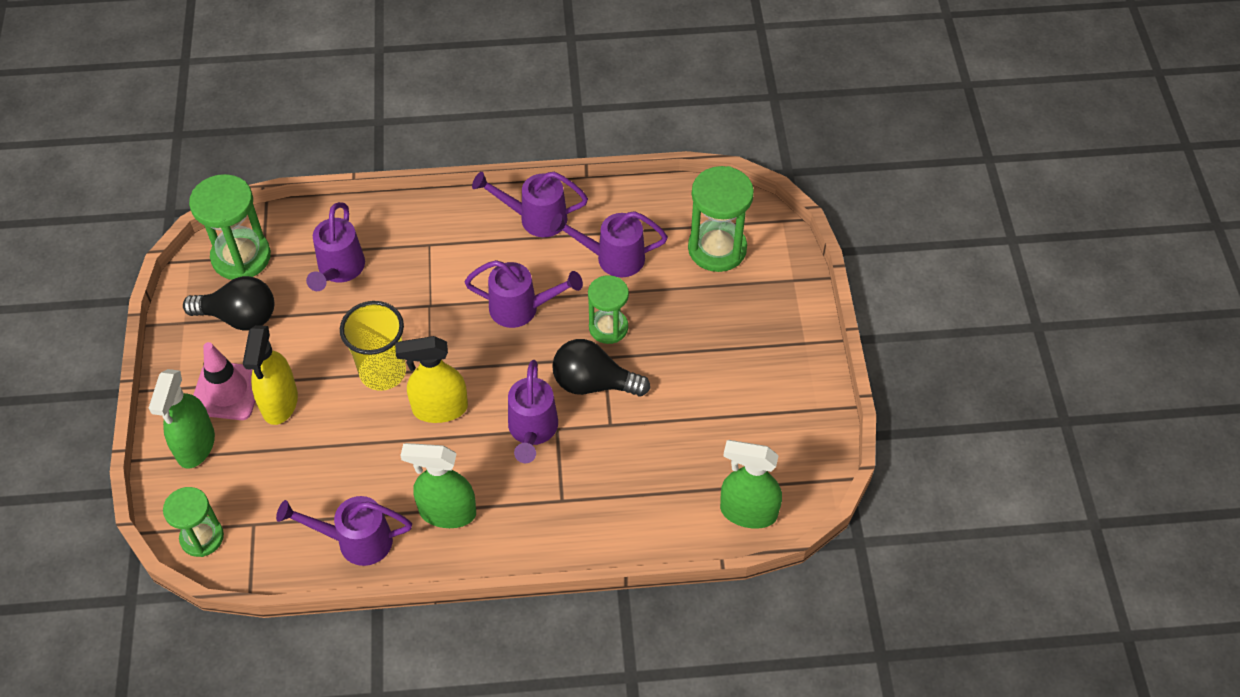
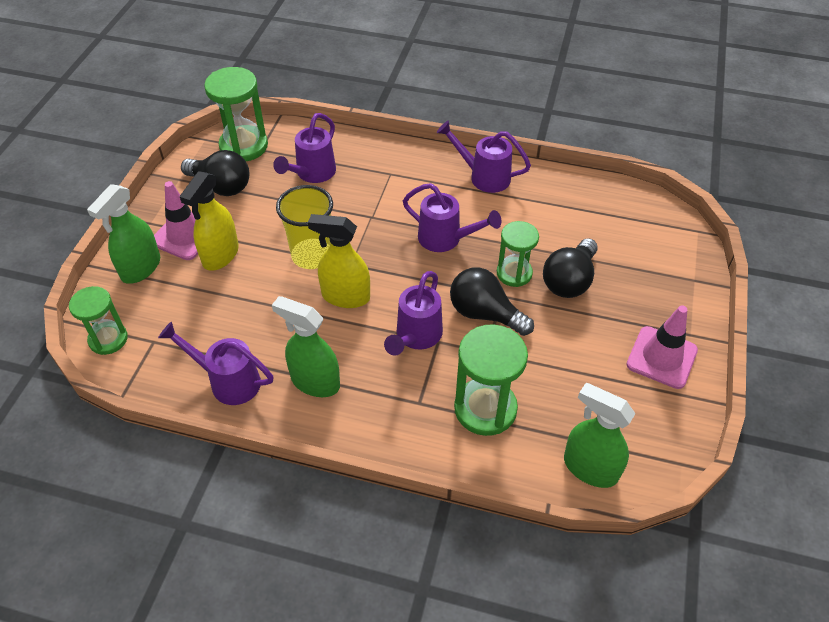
camera: 20 degrees right, 5 degrees down
purple watering can [550,211,668,278] -> none
green hourglass [688,166,754,272] -> green hourglass moved to [454,324,528,436]
none -> black light bulb [543,238,598,298]
none -> pink traffic cone [626,306,698,389]

